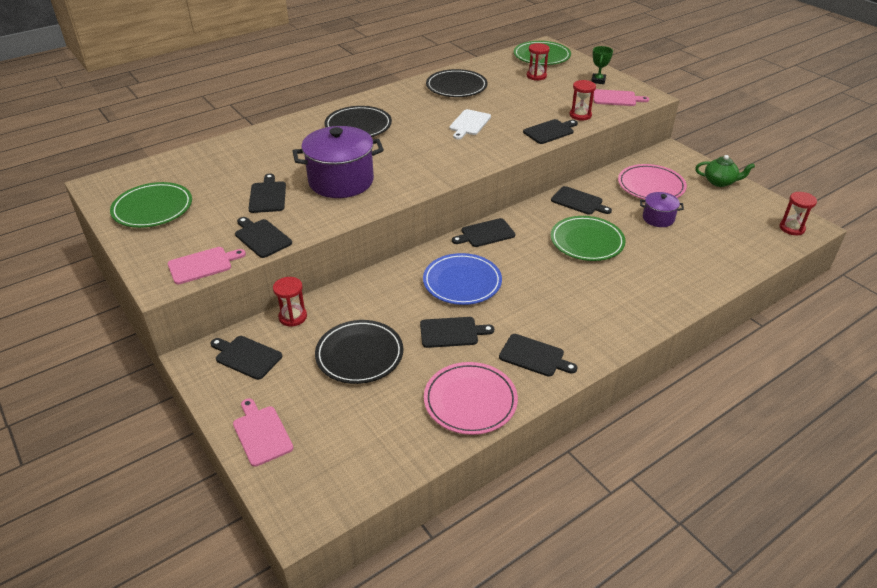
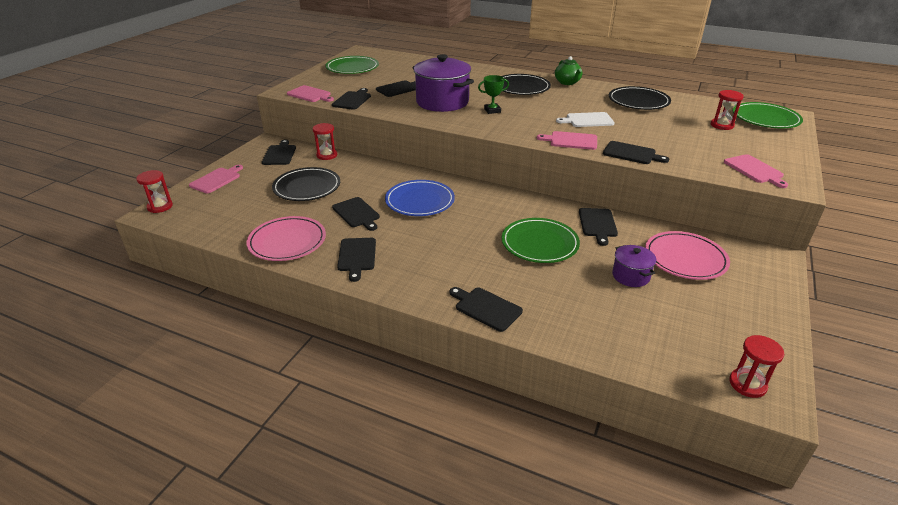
camera: 60 degrees right, 5 degrees down
black cutting board [452,218,515,247] -> black cutting board moved to [449,287,523,332]
red hourglass [570,80,596,120] -> red hourglass moved to [136,170,173,213]
green trophy [591,46,613,84] -> green trophy moved to [478,75,509,114]
green teapot [695,155,755,187] -> green teapot moved to [555,56,583,85]
none -> pink cutting board [537,131,597,150]

